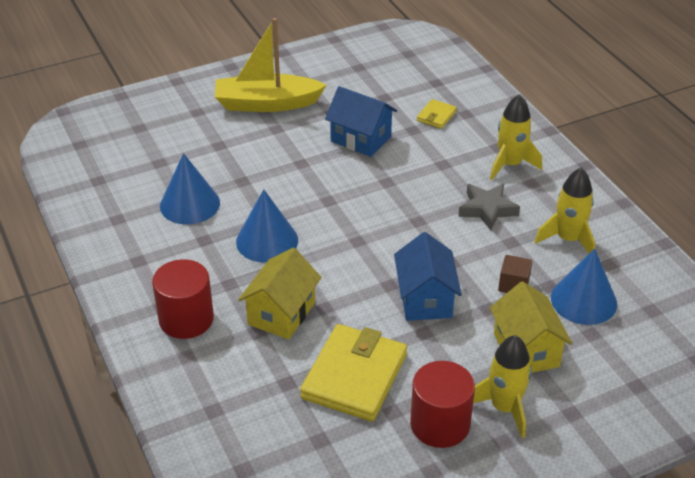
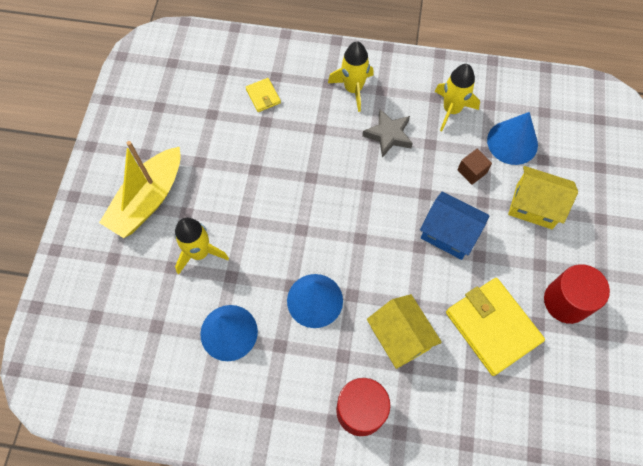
camera: 55 degrees left, 25 degrees up
blue house [325,86,397,157] -> none
yellow rocket [473,335,532,438] -> yellow rocket moved to [175,218,229,275]

